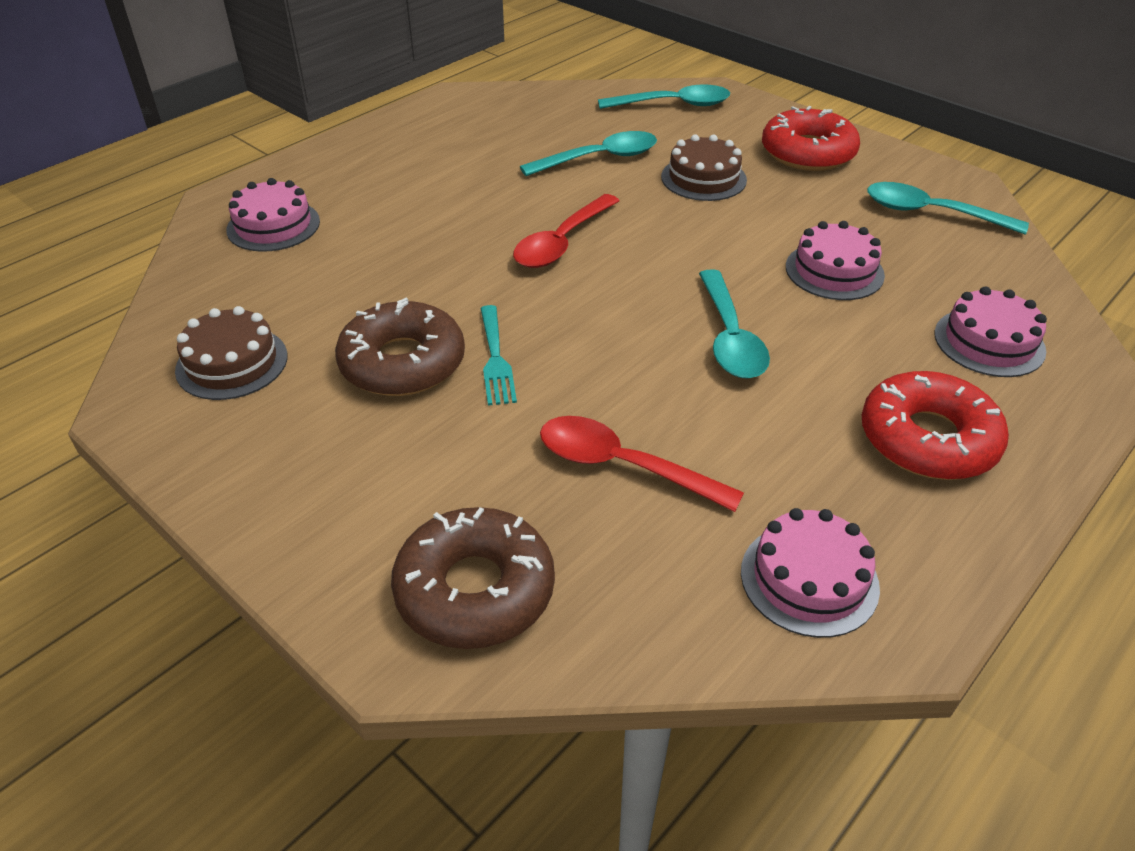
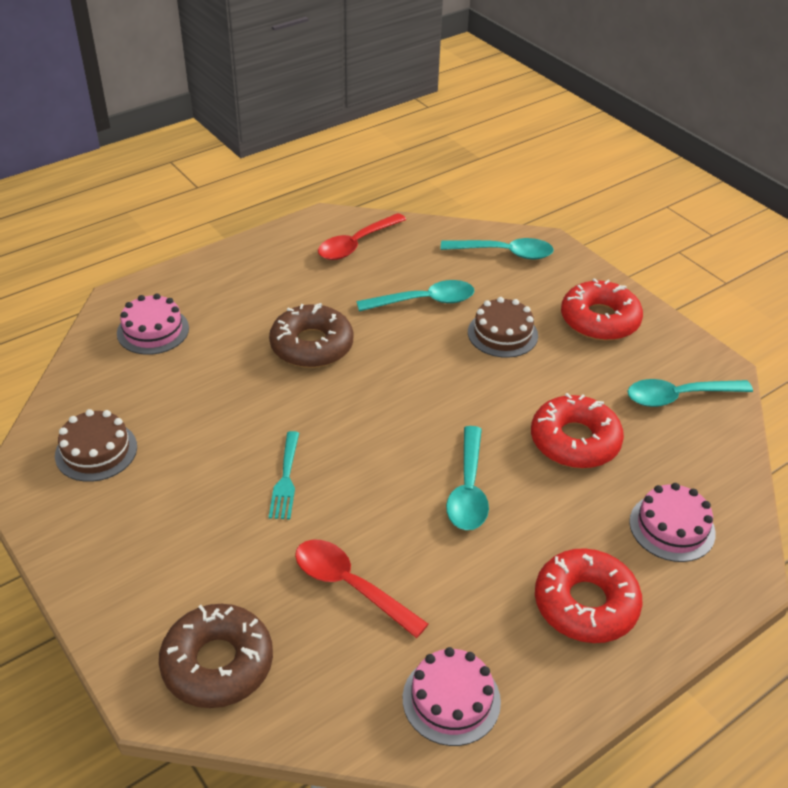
camera: 10 degrees right, 0 degrees up
brown donut [335,298,465,396] -> brown donut moved to [269,303,353,368]
red spoon [513,194,620,268] -> red spoon moved to [318,213,406,260]
pink cake [786,221,885,300] -> red donut [531,393,624,469]
turquoise spoon [867,182,1029,235] -> turquoise spoon turned 45 degrees counterclockwise [628,379,753,407]

